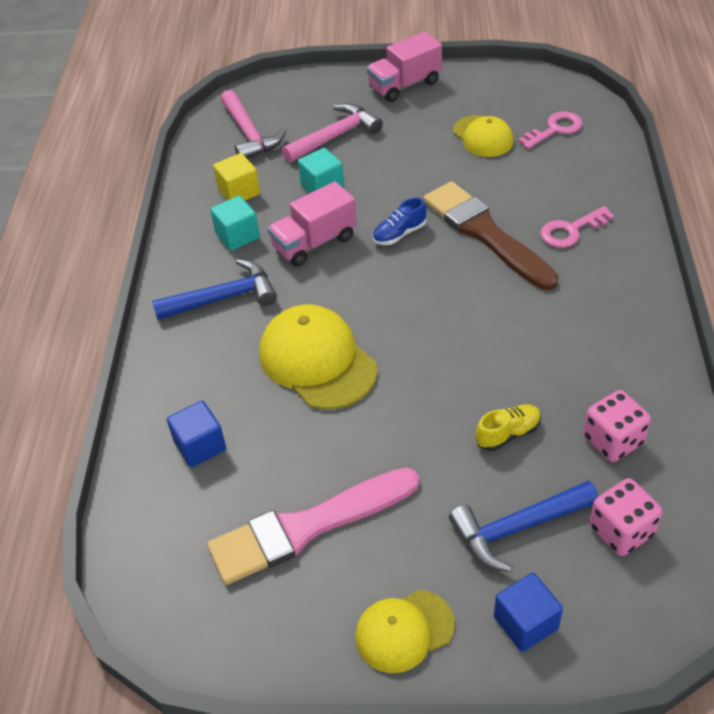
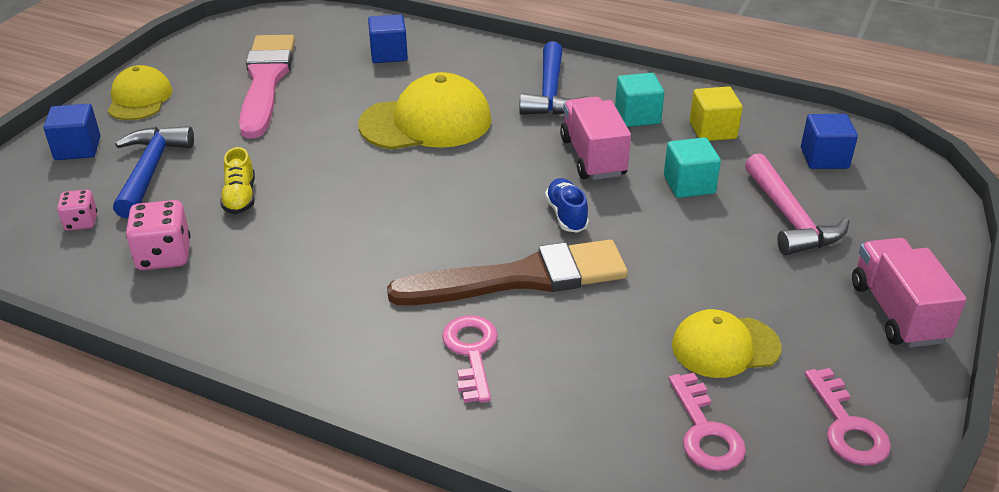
camera: 110 degrees right, 10 degrees down
pink hammer [221,90,287,159] -> blue cube [801,114,858,169]
pink dice [589,478,662,556] -> pink dice [57,190,97,231], size x0.61
none -> pink key [805,368,891,466]

